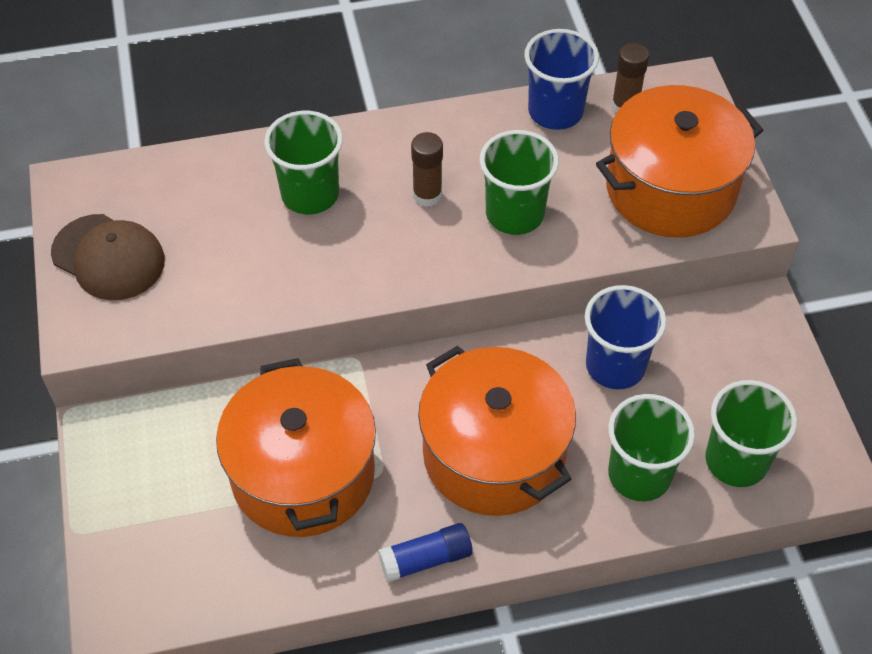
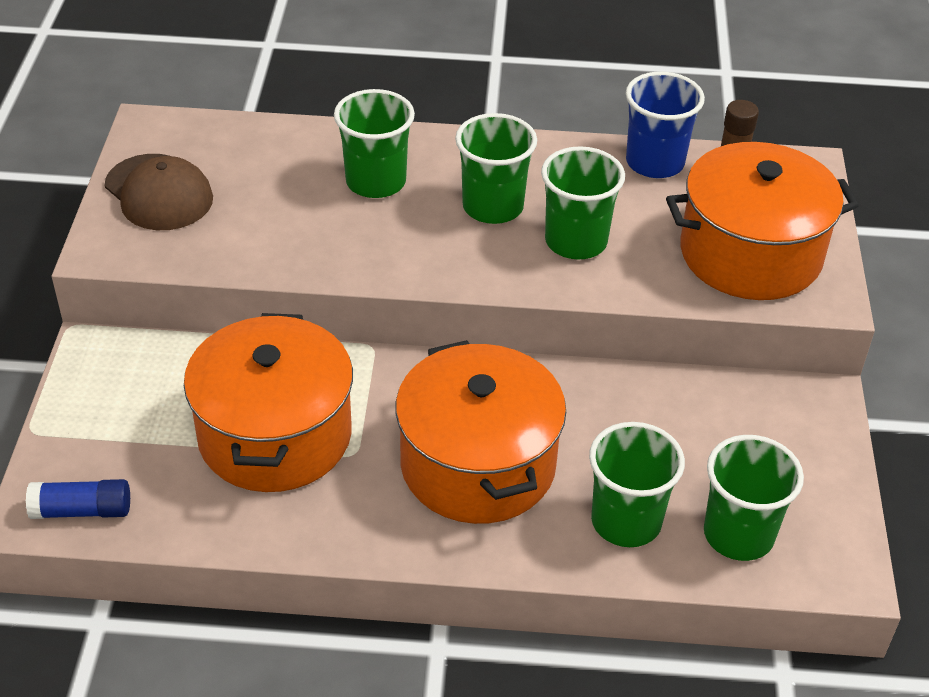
camera: 15 degrees right, 10 degrees down
blue glue stick [378,523,473,582] -> blue glue stick moved to [26,479,130,519]
brown glue stick [411,132,443,207] -> green cup [455,113,537,224]
blue cup [585,285,666,389] -> none

